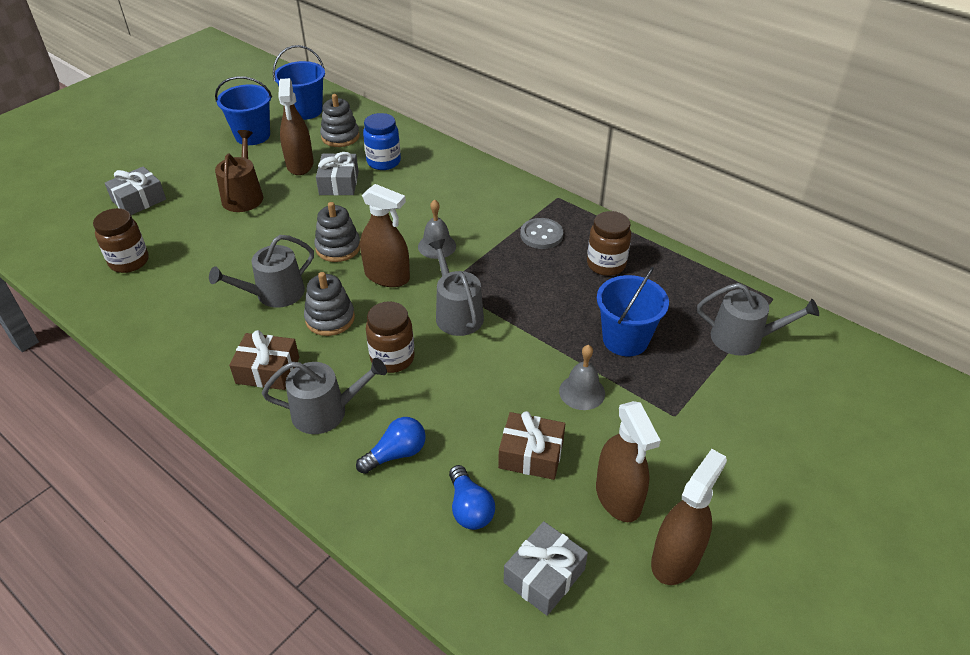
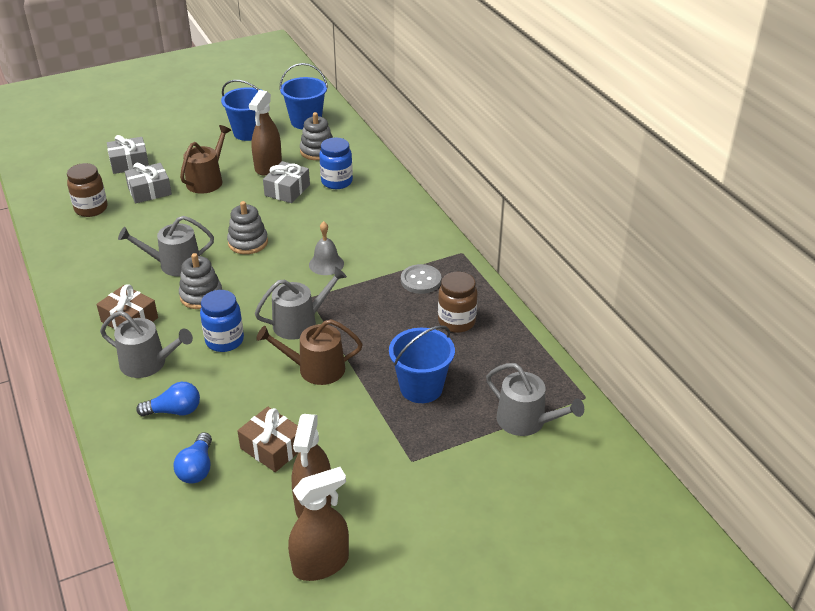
camera: 25 degrees right, 5 degrees down
brown spray bottle [360,184,410,287] -> none
brown jar [366,301,415,373] -> blue jar [200,290,244,352]
grey watering can [429,239,484,336] -> grey watering can turned 60 degrees clockwise [255,267,347,340]
grey gift [504,521,588,616] -> grey gift moved to [125,163,172,203]
grey bell [559,345,605,410] -> none
none -> brown watering can [256,319,363,385]

